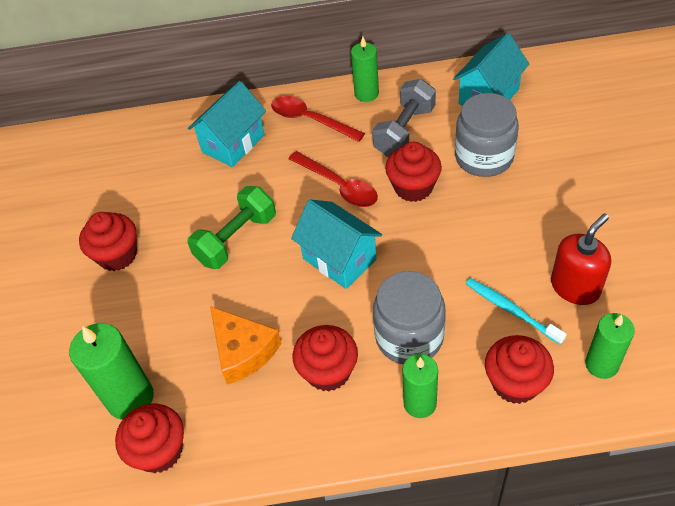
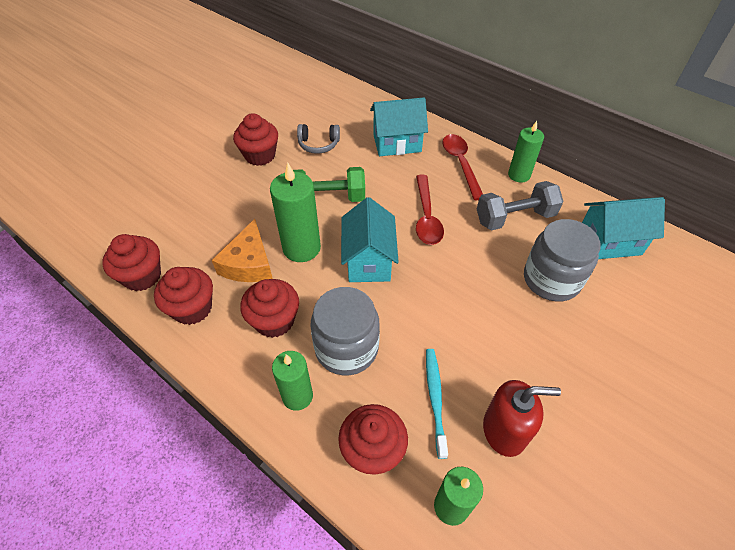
camera: 40 degrees right, 0 degrees up
green candle [69,323,154,420] -> green candle moved to [270,163,321,262]
red cupcake [385,142,442,202] -> red cupcake moved to [154,267,213,325]
none -> grey headphones [297,124,340,154]

